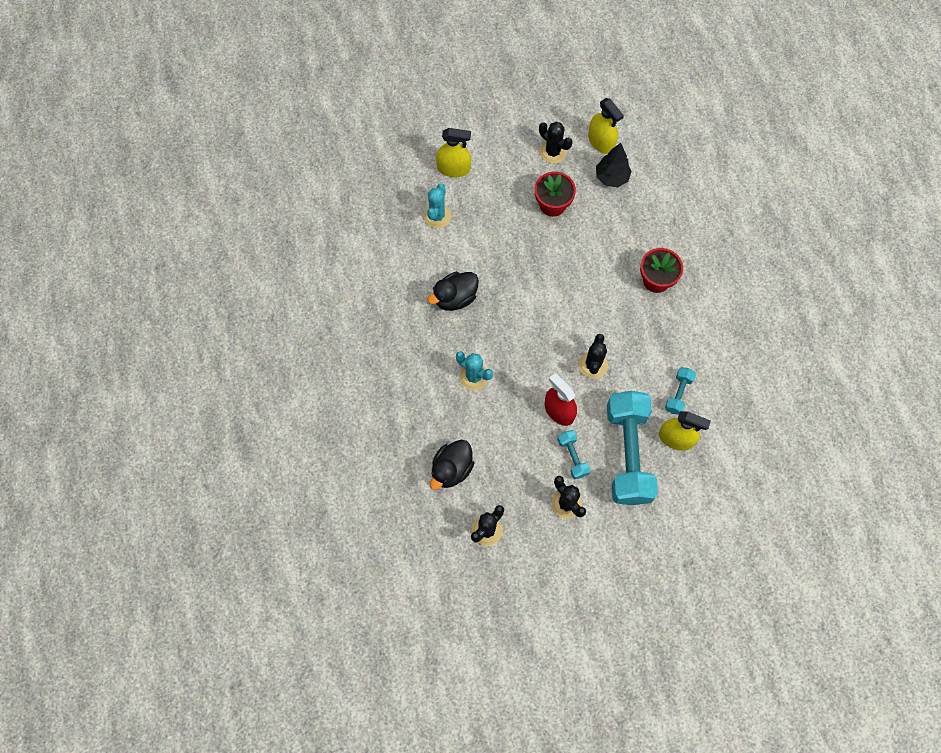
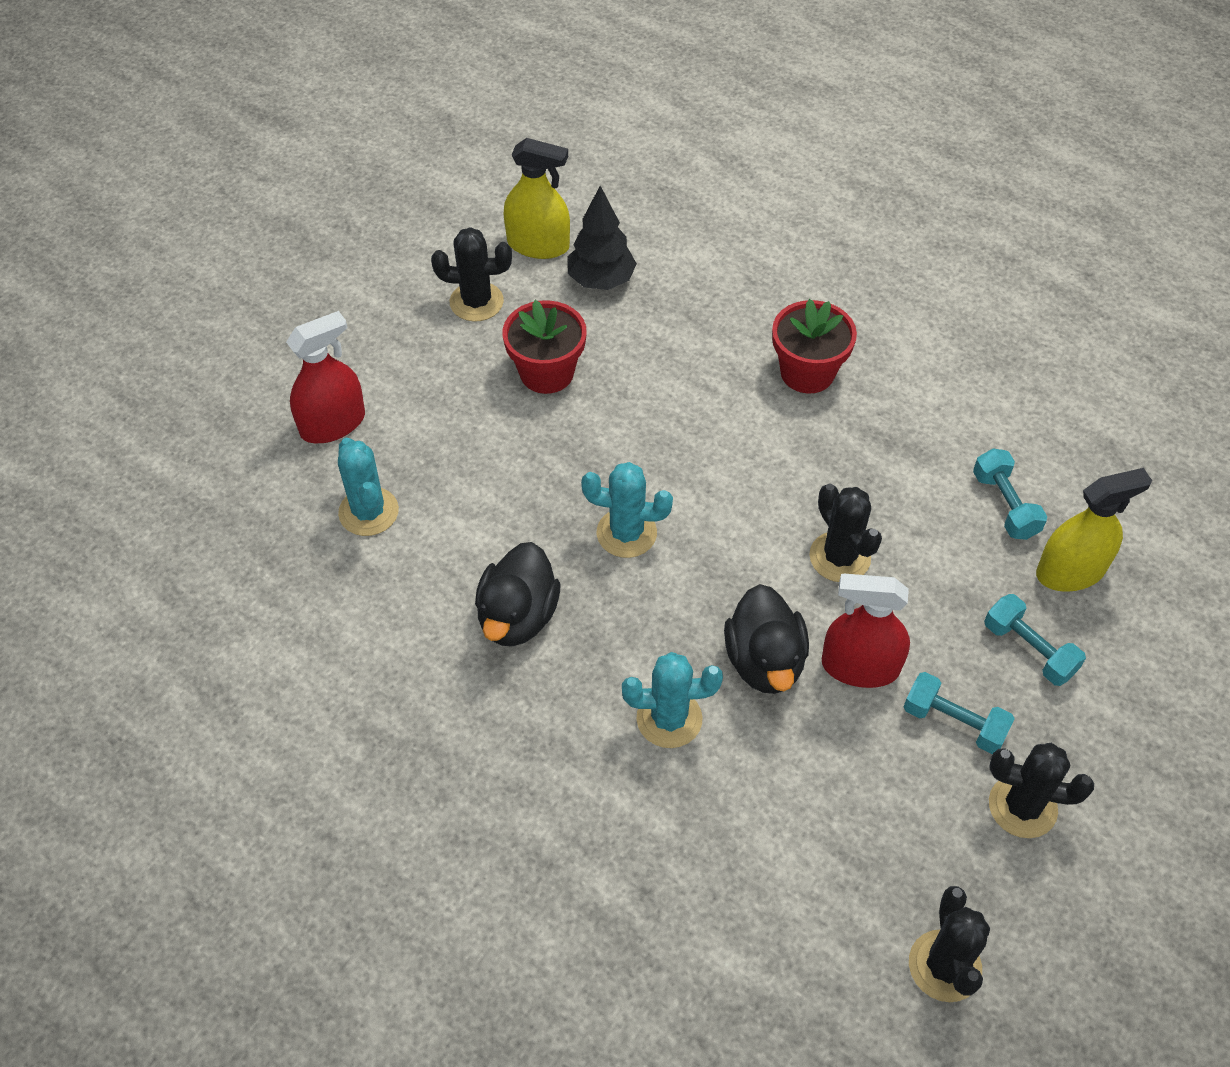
camera: 40 degrees left, 15 degrees down
black duck [430,440,474,490] -> black duck moved to [724,584,809,694]
yellow spray bottle [436,128,471,177] -> red spray bottle [286,311,365,443]
turquoise dumbbell [607,391,658,505] -> turquoise dumbbell [984,594,1086,686], size x0.43
none -> turquoise cactus [581,462,673,558]

